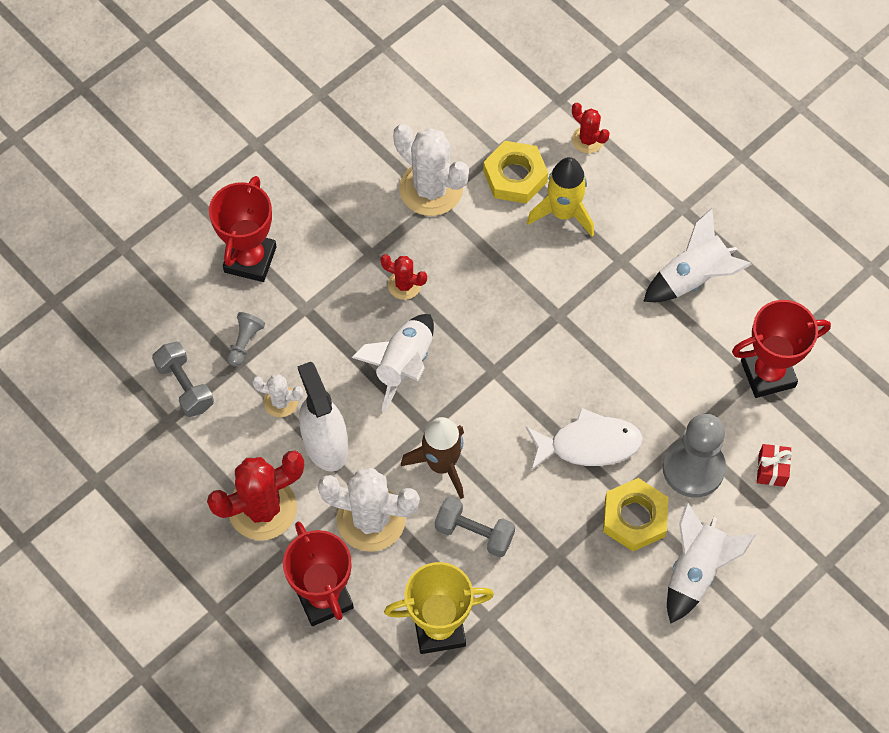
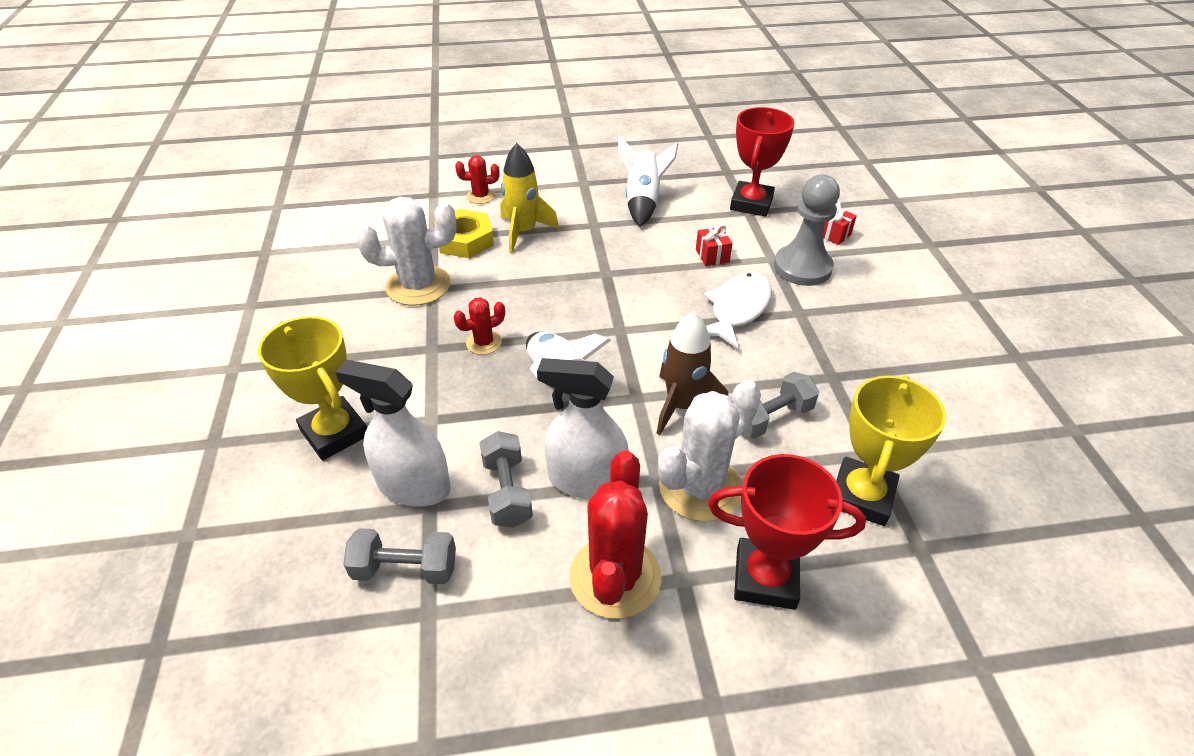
camera: 55 degrees left, 20 degrees down
red trophy [209,176,276,282] -> yellow trophy [258,316,367,460]
grey pawn [227,312,265,366] -> white spray bottle [336,360,450,506]
white cactus [252,374,304,417] -> grey dumbbell [480,431,533,528]
yellow nut [603,478,668,551] -> none
white rocket [667,502,756,624] -> none
none -> red gift [696,224,733,266]

